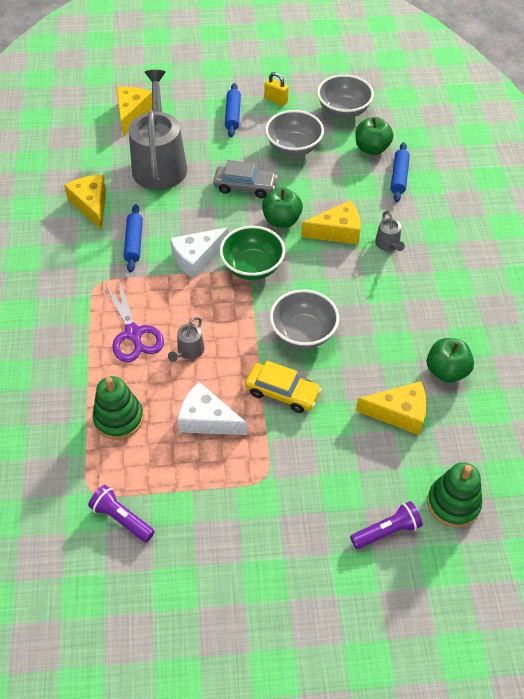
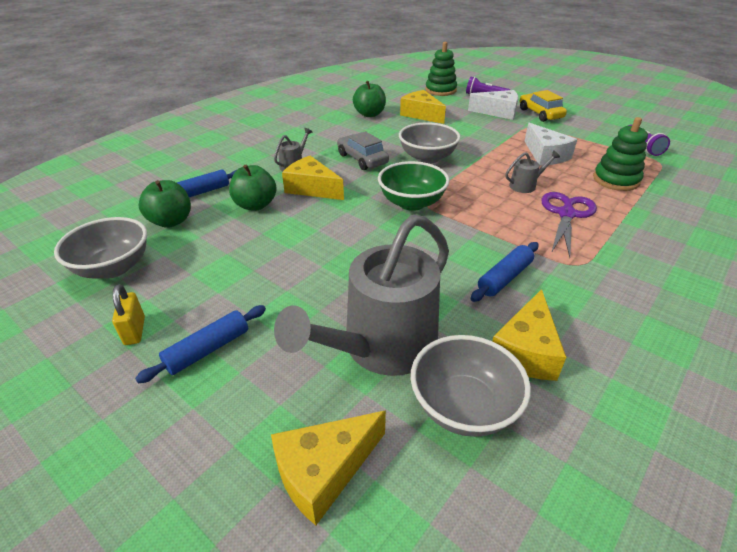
camera: 135 degrees left, 15 degrees down
white cheese [170,227,229,279] -> white cheese moved to [468,90,519,120]
grey car [213,160,277,198] -> grey car moved to [337,131,389,170]
yellow car [245,361,322,413] -> yellow car moved to [520,90,567,122]
green apple [262,188,303,228] -> green apple moved to [229,165,277,211]
grey bowl [265,110,324,156] -> grey bowl moved to [411,335,531,437]

